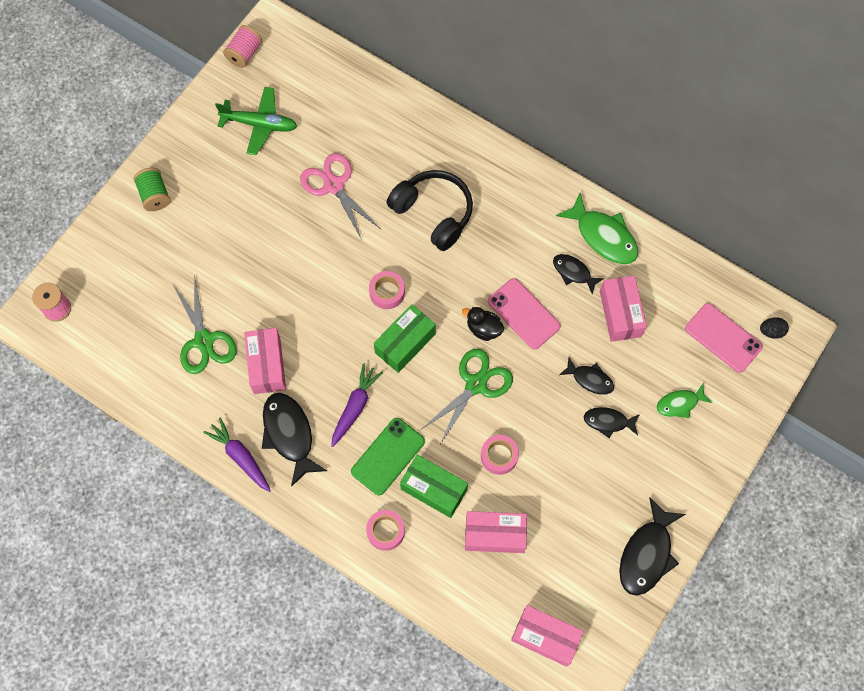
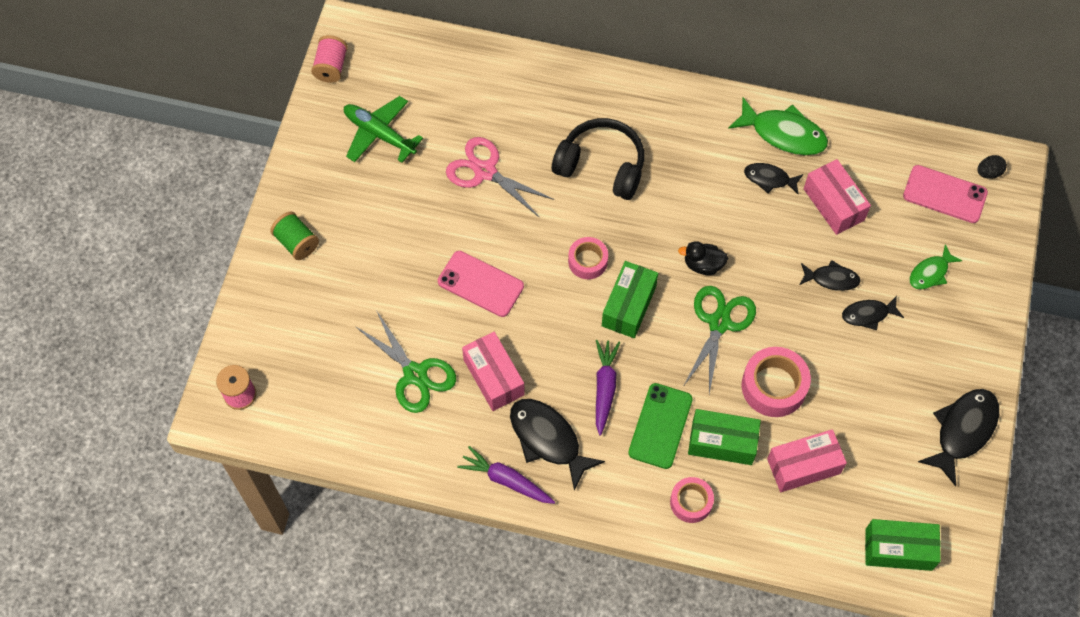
camera: 20 degrees left, 5 degrees down
green plane [215,87,297,155] -> green plane turned 135 degrees counterclockwise [344,96,423,163]
pink tape [481,435,519,475] -> pink tape [742,347,811,417], size x1.59
pink phone [488,278,561,349] -> pink phone moved to [438,251,524,317]
pink box [511,605,584,667] -> green box [865,519,941,571]
black fish [619,497,686,596] -> black fish turned 150 degrees counterclockwise [918,389,999,486]

